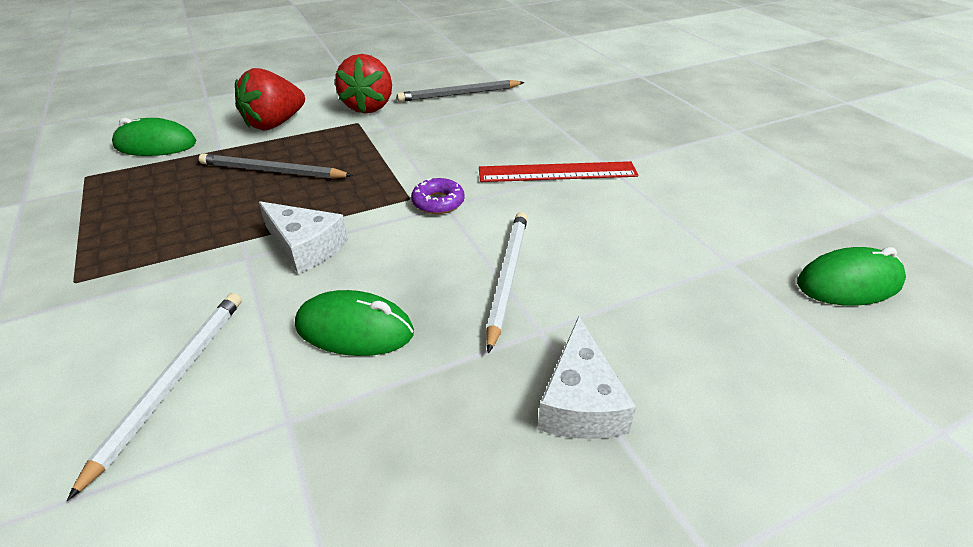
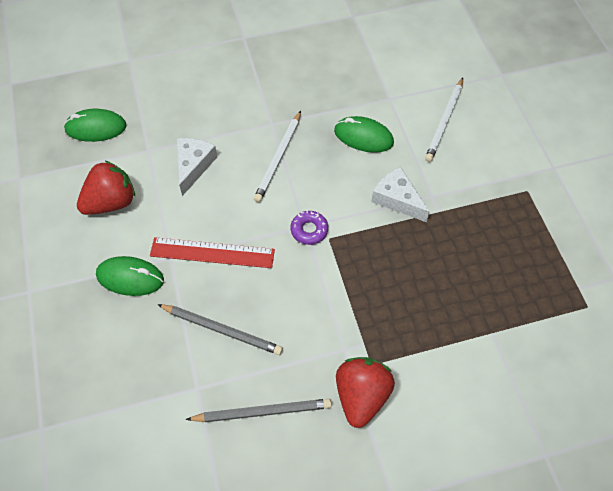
camera: 170 degrees left, 20 degrees up
green mouse [112,118,196,156] -> green mouse moved to [96,256,164,296]
grey pencil [199,153,353,179] -> grey pencil moved to [157,304,283,355]
red strawberry [235,68,305,131] -> red strawberry moved to [77,161,135,215]
white cheese [537,316,636,439] -> white cheese moved to [177,138,217,196]

